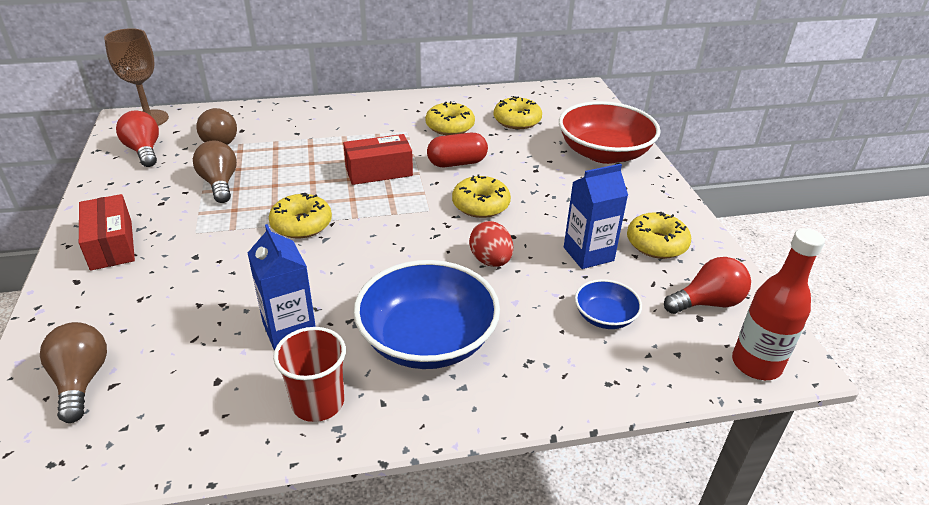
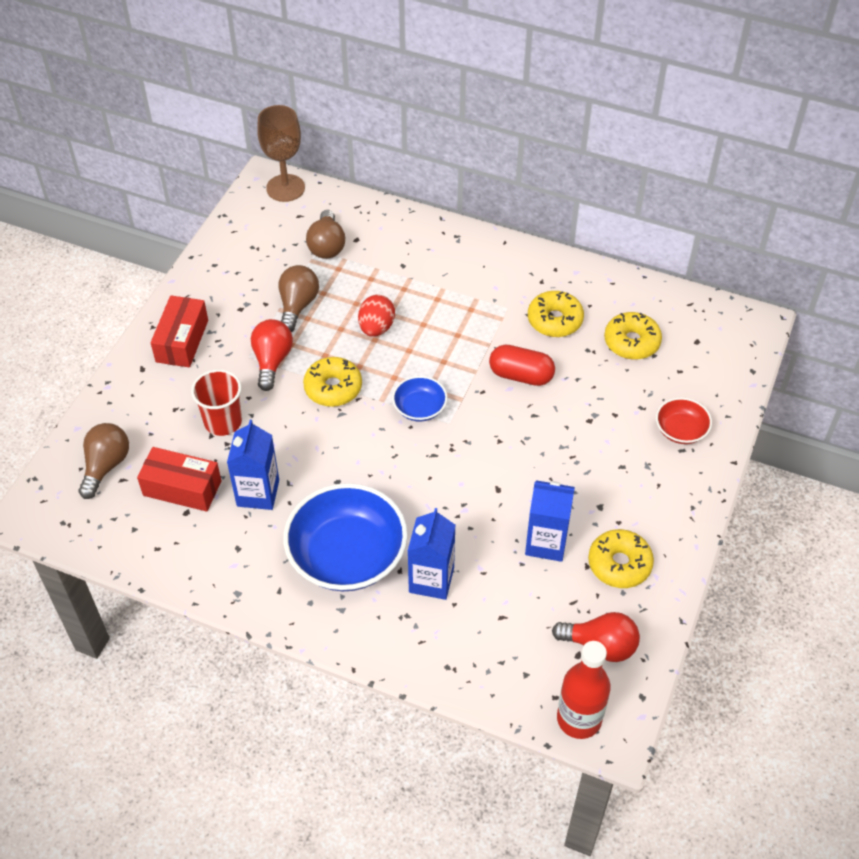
camera: 35 degrees right, 15 degrees up
red light bulb [116,110,159,167] -> red light bulb moved to [251,319,293,391]
red cup [273,327,346,422] -> red cup moved to [191,369,242,436]
red box [343,134,413,185] -> red box moved to [137,447,221,512]
yellow donut [452,175,511,218] -> none
red egg [469,221,513,267] -> red egg moved to [358,295,395,337]
red bowl [559,101,661,164] -> red bowl [656,398,712,444], size x0.49
blue bowl [575,279,642,329] -> blue bowl moved to [392,376,447,422]
none -> blue carton [408,508,455,600]

